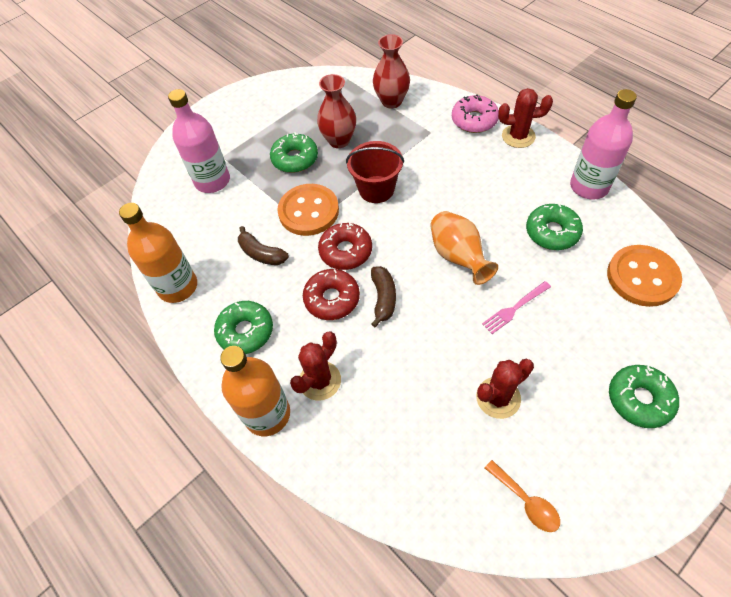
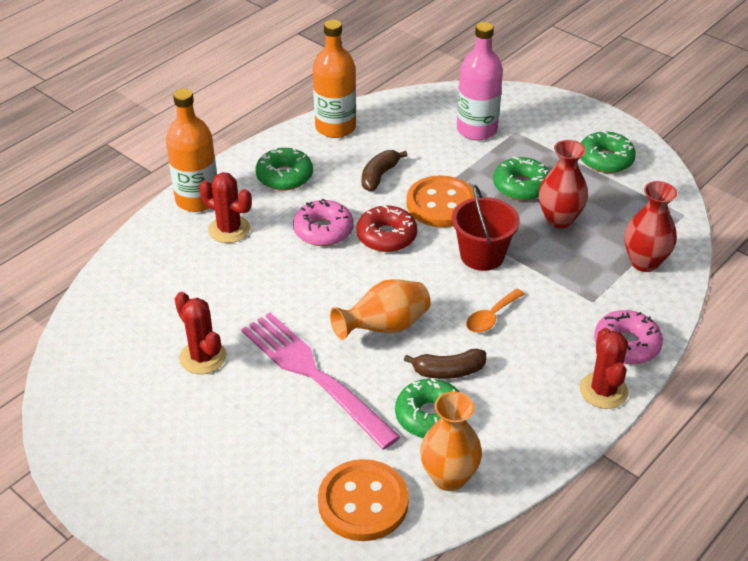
camera: 80 degrees right, 15 degrees down
red donut [303,269,360,320] -> pink donut [293,199,354,246]
brown banana [371,266,396,327] -> brown banana moved to [404,349,486,379]
pink fork [482,281,551,334] -> pink fork [241,312,401,450], size x2.18
orange spoon [485,460,560,532] -> orange spoon moved to [466,289,525,333]
pink bottle [570,89,637,200] -> none
green donut [609,365,679,428] -> green donut moved to [580,130,636,173]
none -> orange vase [420,391,482,491]

